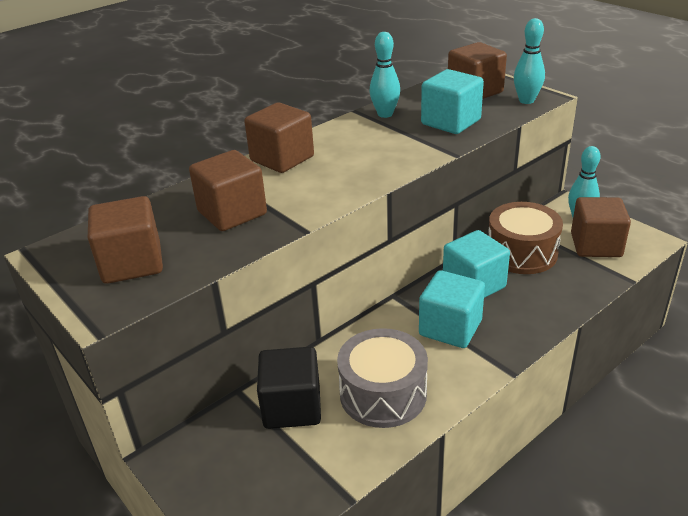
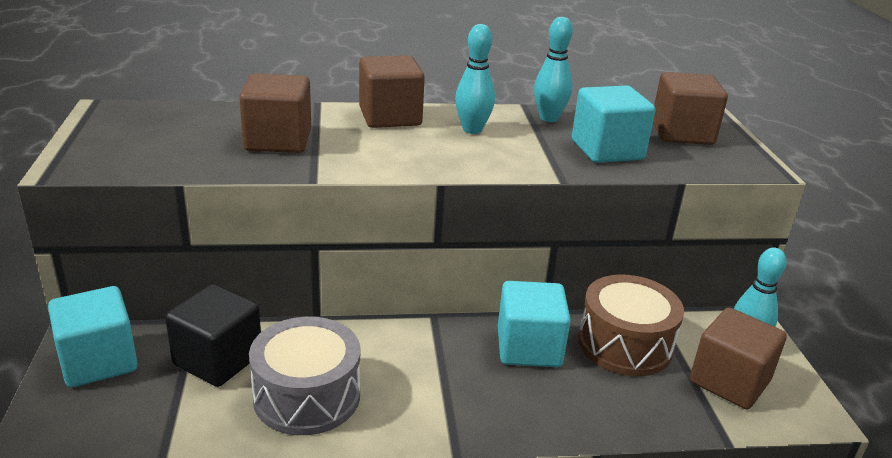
camera: 30 degrees right, 5 degrees down
brown cube [88,196,163,284] -> none
turquoise cube [419,270,485,348] -> turquoise cube moved to [48,286,138,388]
turquoise bowling pin [514,18,545,104] -> turquoise bowling pin moved to [455,24,495,134]

